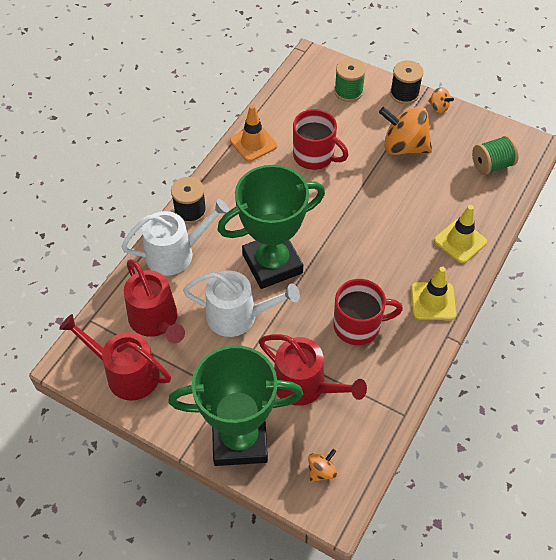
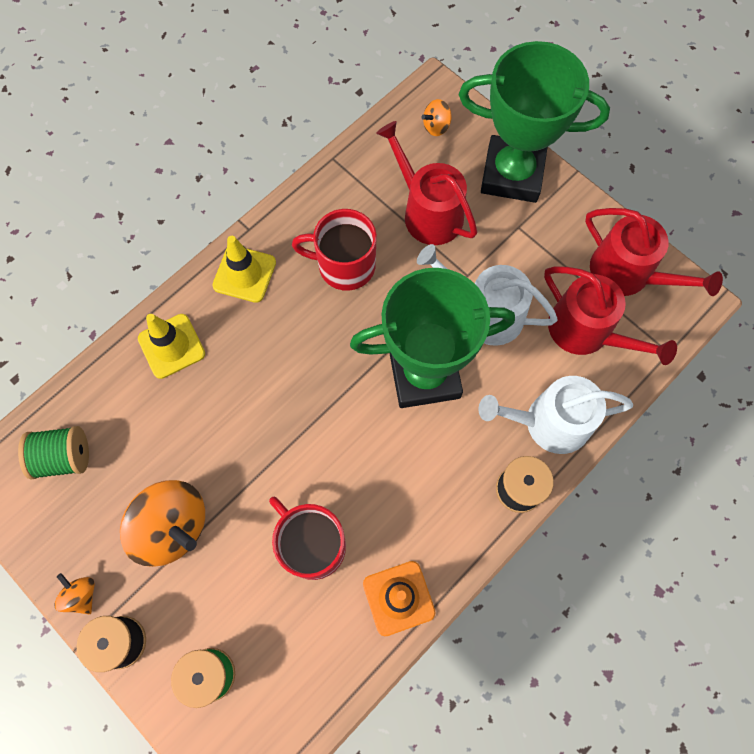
camera: 165 degrees left, 15 degrees up
red watering can [124,259,185,344] -> red watering can turned 150 degrees clockwise [544,266,677,365]

